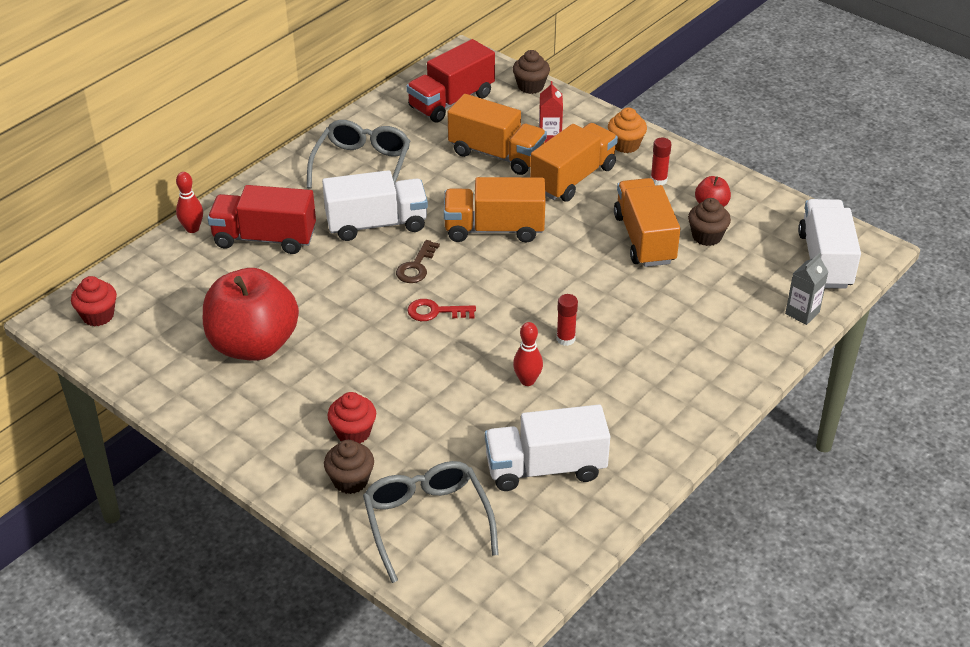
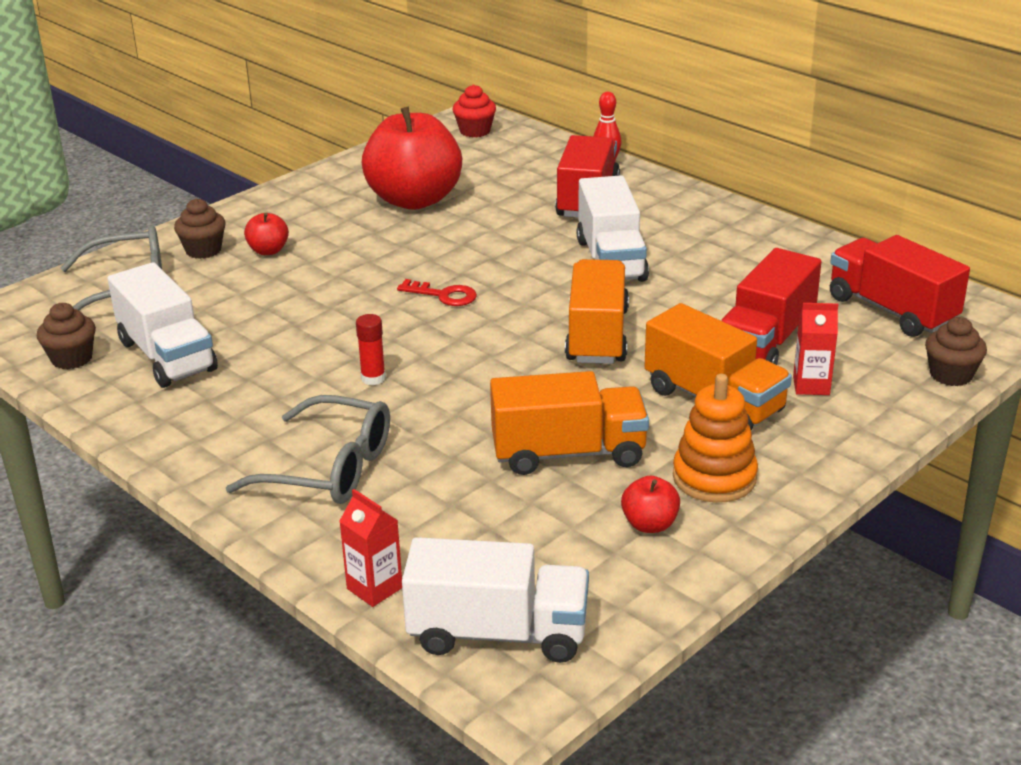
camera: 95 degrees right, 10 degrees down
grey glasses [307,120,410,188] -> grey glasses moved to [226,395,390,504]
red cupcake [327,392,376,444] -> red apple [244,213,289,255]
brown key [396,240,440,283] -> none
red key [407,299,476,321] -> red key turned 105 degrees clockwise [397,279,477,306]
orange truck [448,94,547,175] -> red truck [721,248,822,365]
white truck [485,405,610,491] -> white truck turned 150 degrees clockwise [107,262,218,388]
red bowling pin [513,322,543,386] -> none
orange cupcake [608,107,647,153] -> none
red glue stick [651,138,672,185] -> orange stacking toy [673,374,758,503]
brown cupcake [688,198,731,246] -> brown cupcake moved to [37,303,96,369]
grey carton [785,253,828,325] -> red carton [339,489,402,607]

